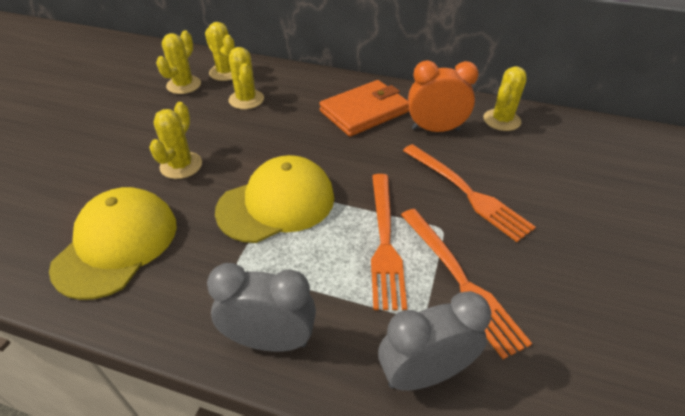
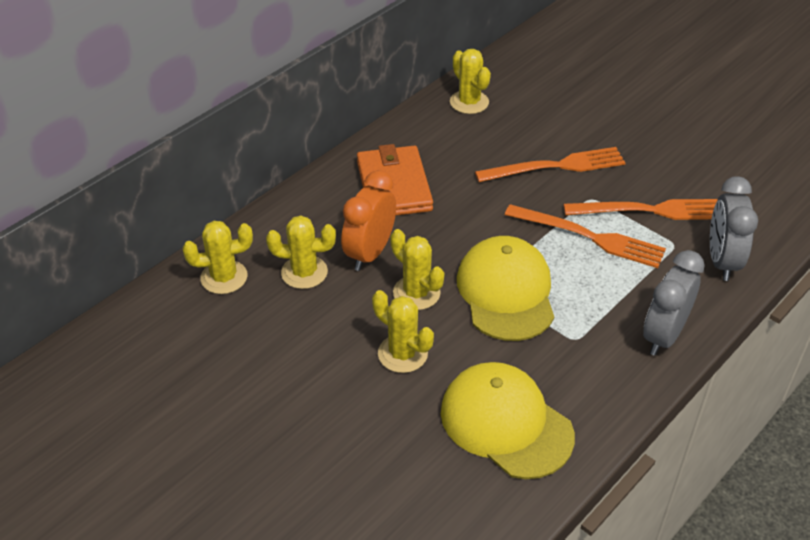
camera: 65 degrees left, 0 degrees up
yellow cactus [156,30,201,94] -> yellow cactus moved to [390,229,444,310]
orange clock [408,60,478,132] -> orange clock moved to [341,170,396,271]

